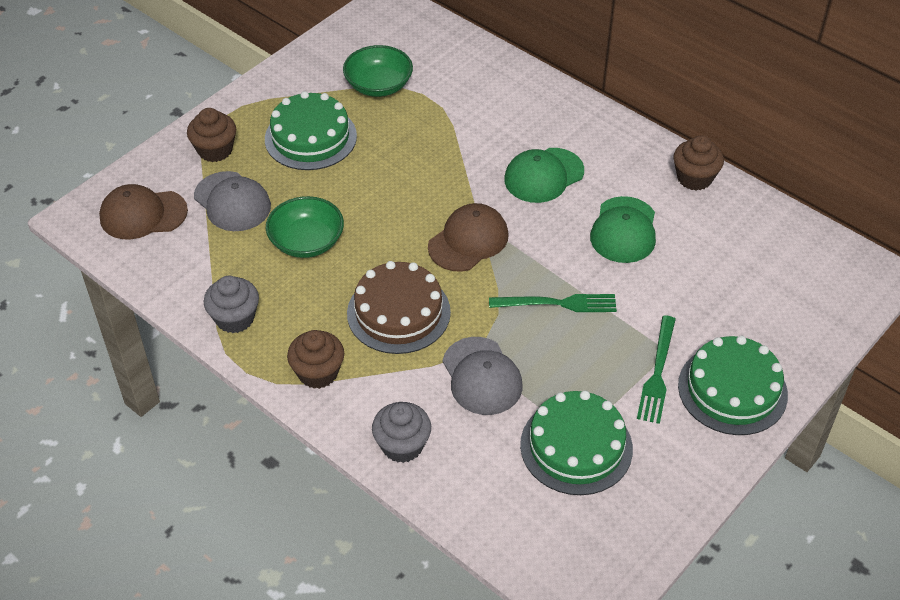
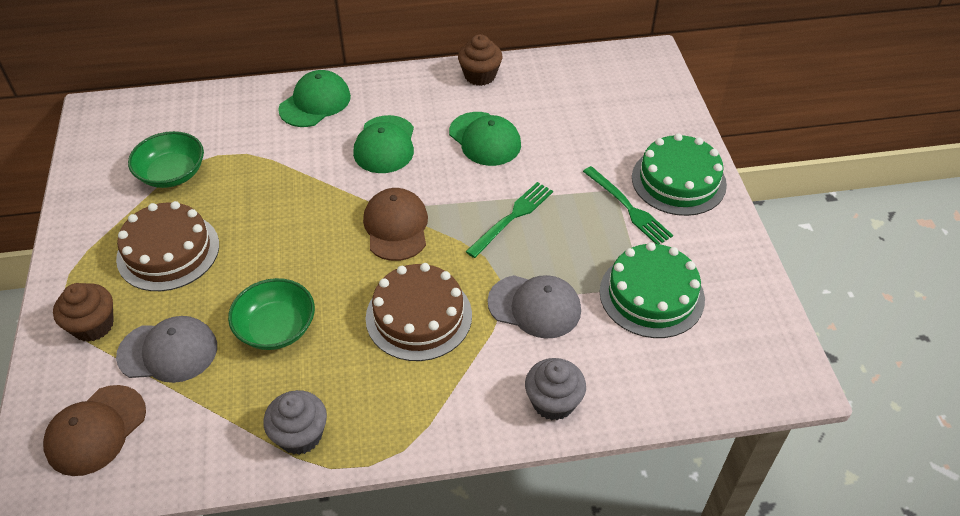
camera: 50 degrees left, 0 degrees up
green cake [265,91,357,170] -> brown cake [116,201,219,291]
brown cupcake [287,330,344,389] -> none
none -> green cap [278,70,351,127]

